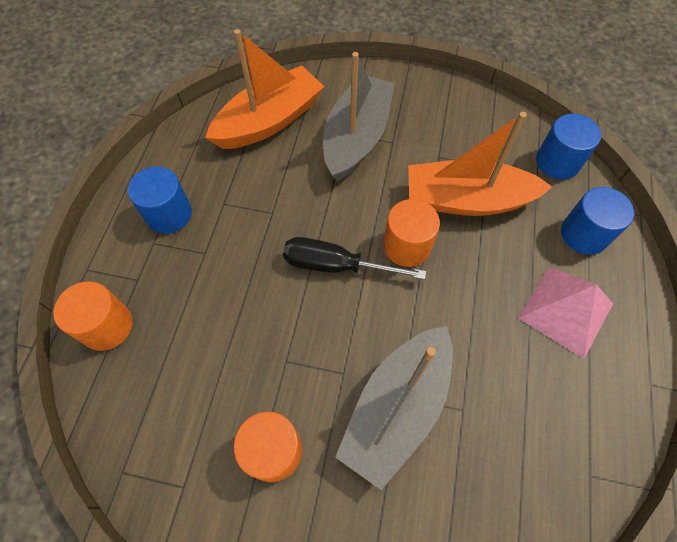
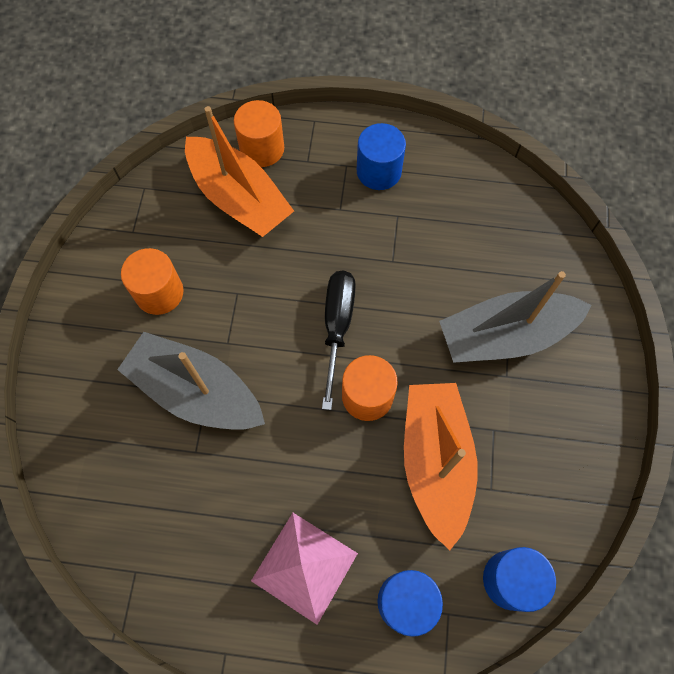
camera: 85 degrees right, 5 degrees up
orange boat [205,29,325,149] -> orange boat moved to [185,106,294,237]
grey boat [323,52,394,181] -> grey boat turned 150 degrees clockwise [439,271,592,363]

